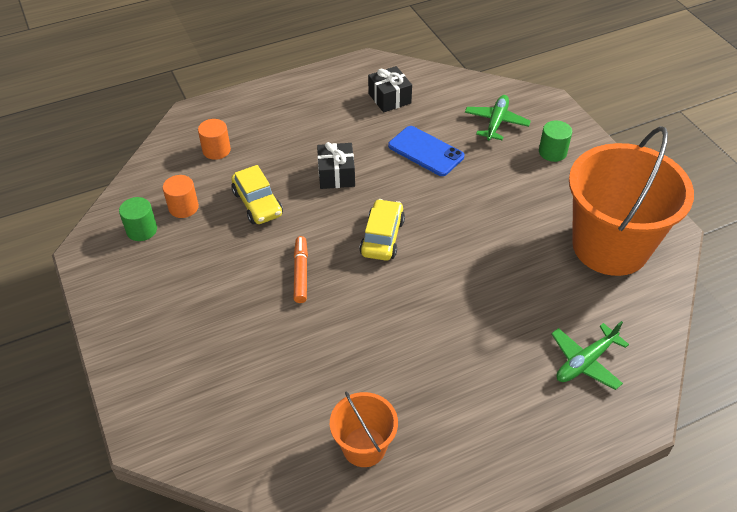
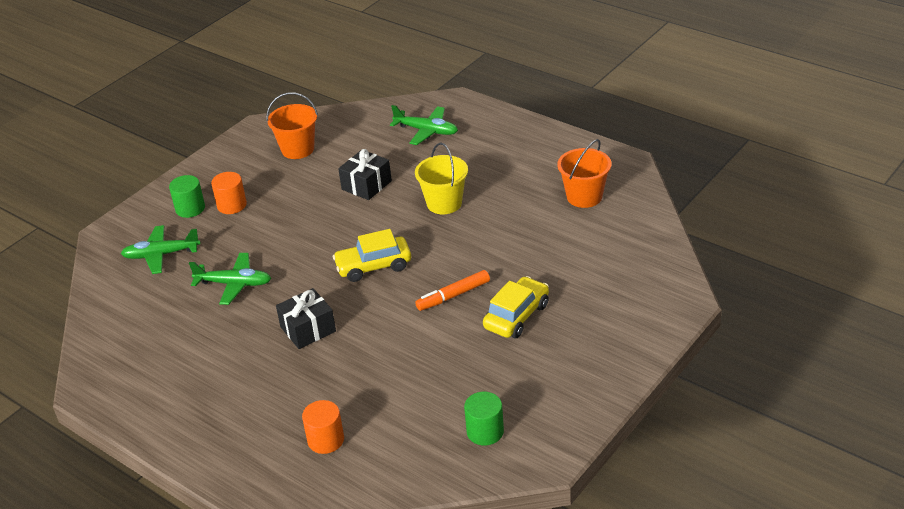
camera: 115 degrees left, 10 degrees down
orange cylinder [163,175,199,218] -> orange cylinder moved to [211,172,247,214]
yellow car [231,165,283,224] -> yellow car moved to [483,276,549,338]
black gift [368,66,412,113] -> black gift moved to [338,149,392,200]
blue phone [388,126,464,176] -> green plane [189,253,271,305]
orange bucket [569,126,694,276] -> orange bucket [266,92,318,159], size x0.48
none -> yellow bucket [415,143,468,214]

